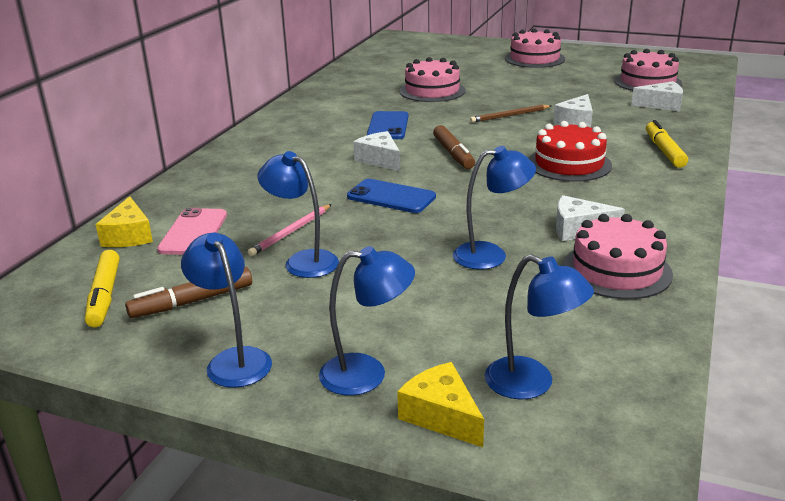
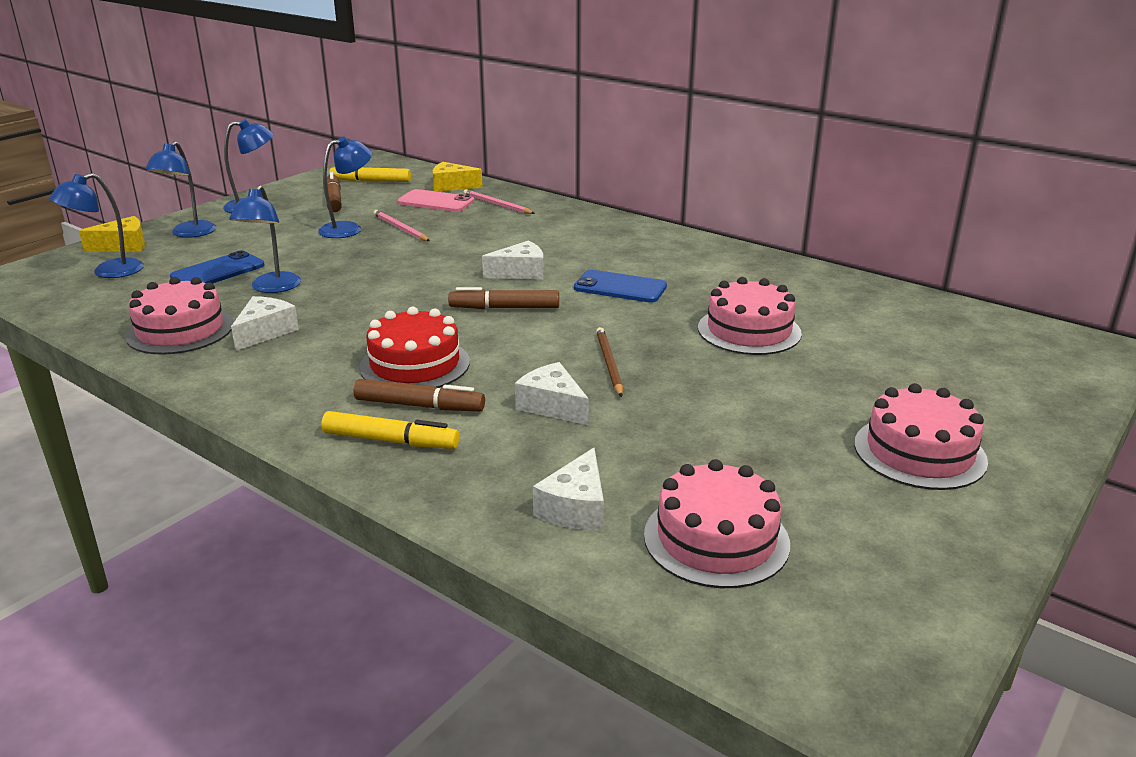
camera: 105 degrees right, 0 degrees up
blue phone [347,179,436,213] -> blue phone moved to [170,250,264,284]
none -> brown marker [354,379,485,411]
none -> pink pencil [463,189,535,214]

